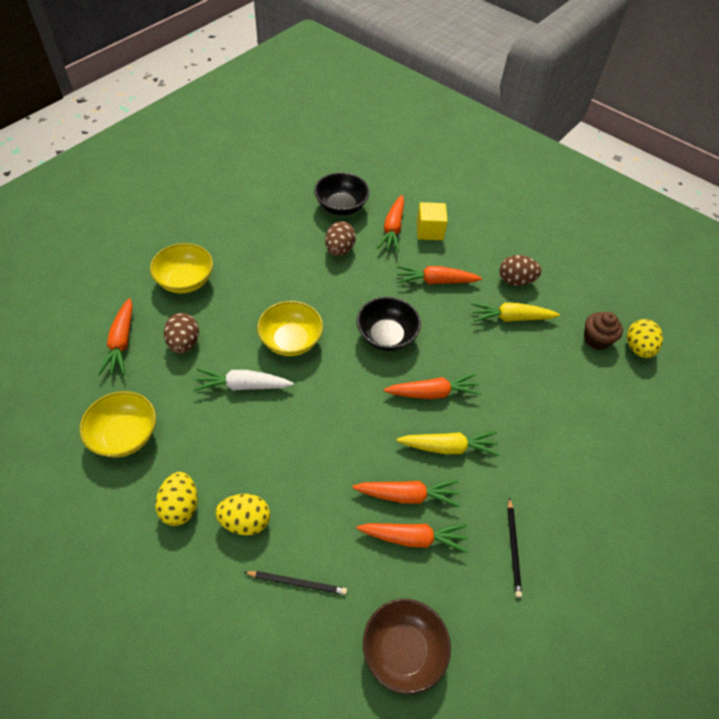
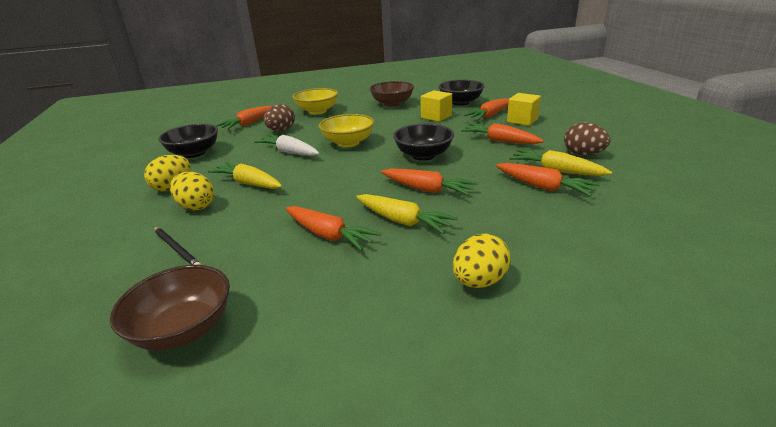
camera: 40 degrees right, 25 degrees down
yellow bowl [79,391,156,458] -> black bowl [158,124,218,158]
brown egg [325,221,356,256] -> yellow cube [421,90,452,122]
orange carrot [356,523,469,553] -> orange carrot moved to [496,163,600,197]
black pencil [507,497,522,598] -> none
brown cupcake [584,312,623,350] -> none
yellow egg [627,319,663,358] -> yellow egg moved to [453,234,510,288]
none -> yellow carrot [208,162,282,189]
none -> brown bowl [370,81,414,107]

